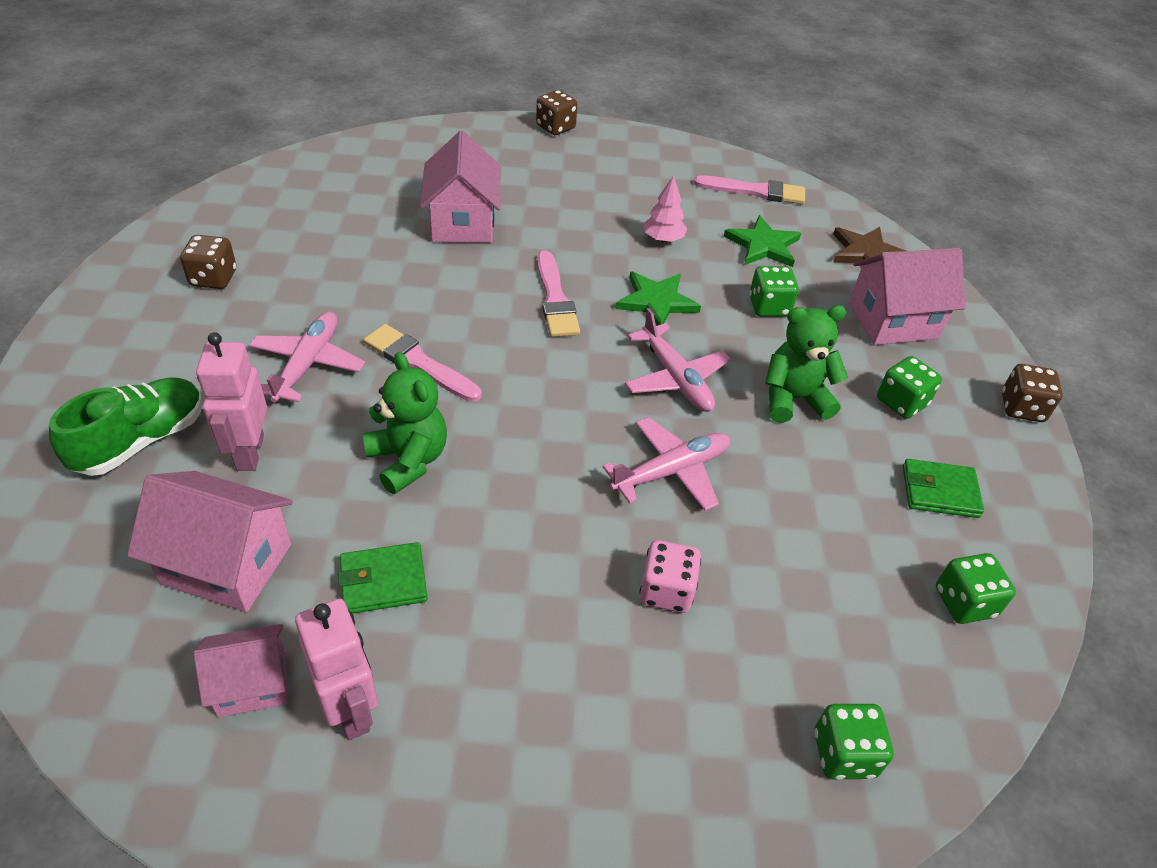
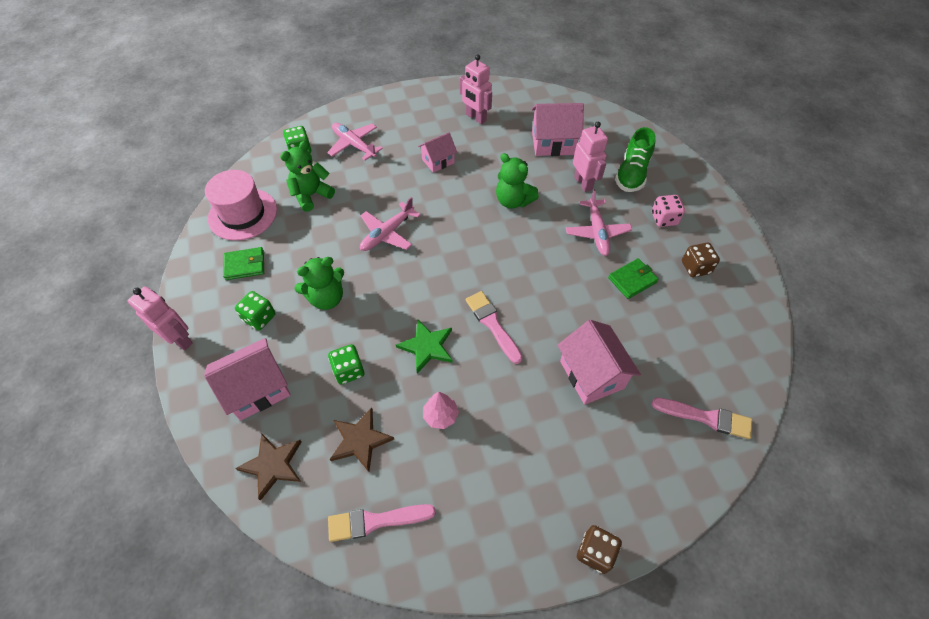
camera: 165 degrees right, 10 degrees up
pink house [194,624,287,717] -> pink house moved to [418,132,457,173]
green wallet [338,542,428,614] -> green wallet moved to [608,258,659,299]
pink brush [364,324,482,402] -> pink brush moved to [651,398,752,439]
pink plane [625,308,731,412] -> pink plane moved to [327,123,383,161]
pink dice [639,540,701,613] -> pink dice moved to [652,195,685,227]
green star [723,215,801,267] -> brown star [330,407,394,472]
green dice [936,553,1016,624] -> pink hat [205,170,277,241]
brown dice [1002,364,1063,422] -> pink robot [128,286,193,350]
none -> green teddy bear [280,141,335,212]

